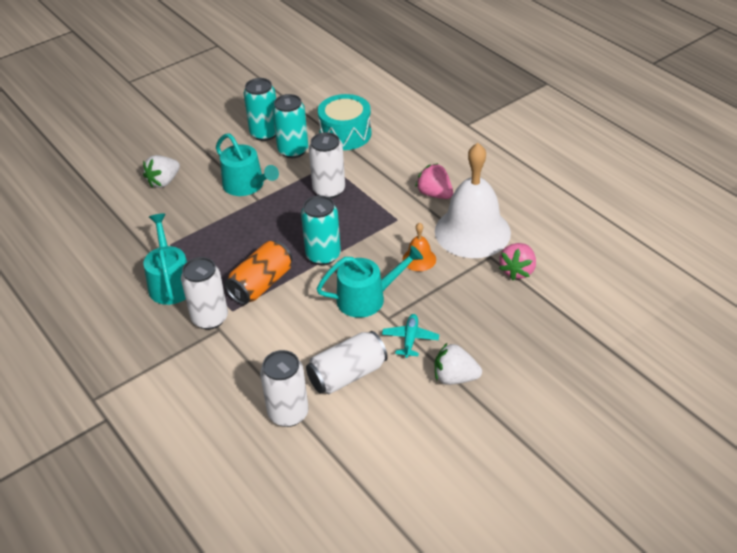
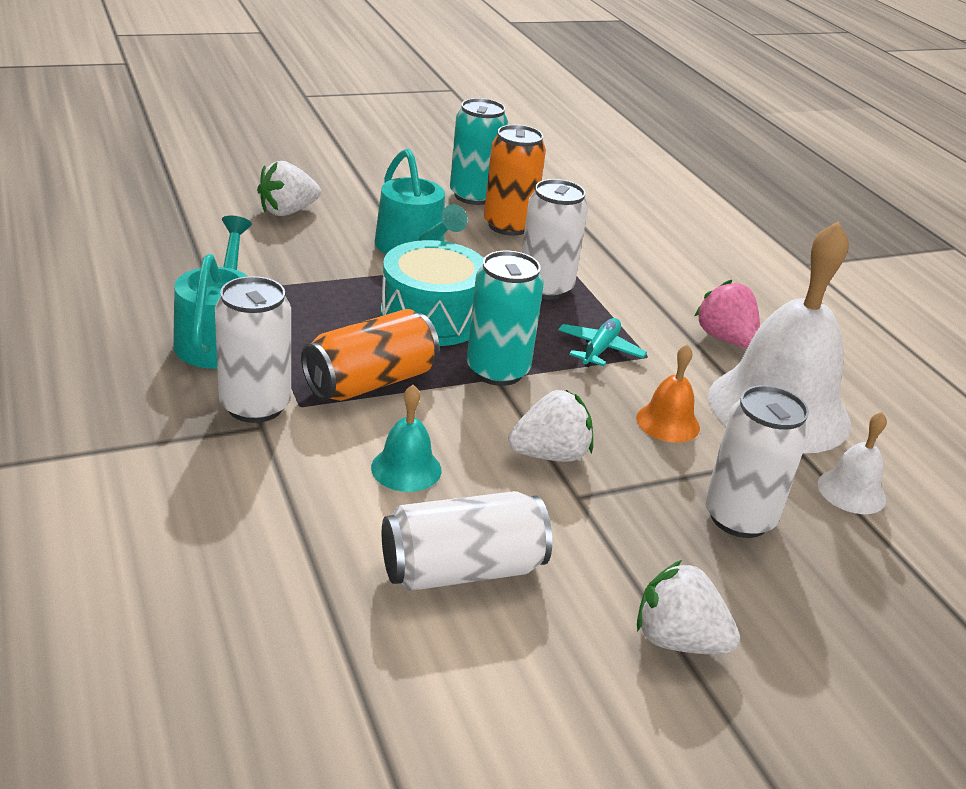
camera: 10 degrees right, 10 degrees down
white can [260,350,309,427] -> white can moved to [705,385,810,538]
turquoise can [272,94,308,158] -> orange can [484,125,546,236]
turquoise watering can [316,246,423,318] -> white strawberry [508,389,593,462]
turquoise drum [318,94,372,150] -> turquoise drum moved to [380,240,484,346]
turquoise plane [382,314,439,358] -> turquoise plane moved to [558,318,647,368]
pink strawberry [499,243,536,280] -> white bell [818,412,887,514]
none -> turquoise bell [371,385,442,492]

